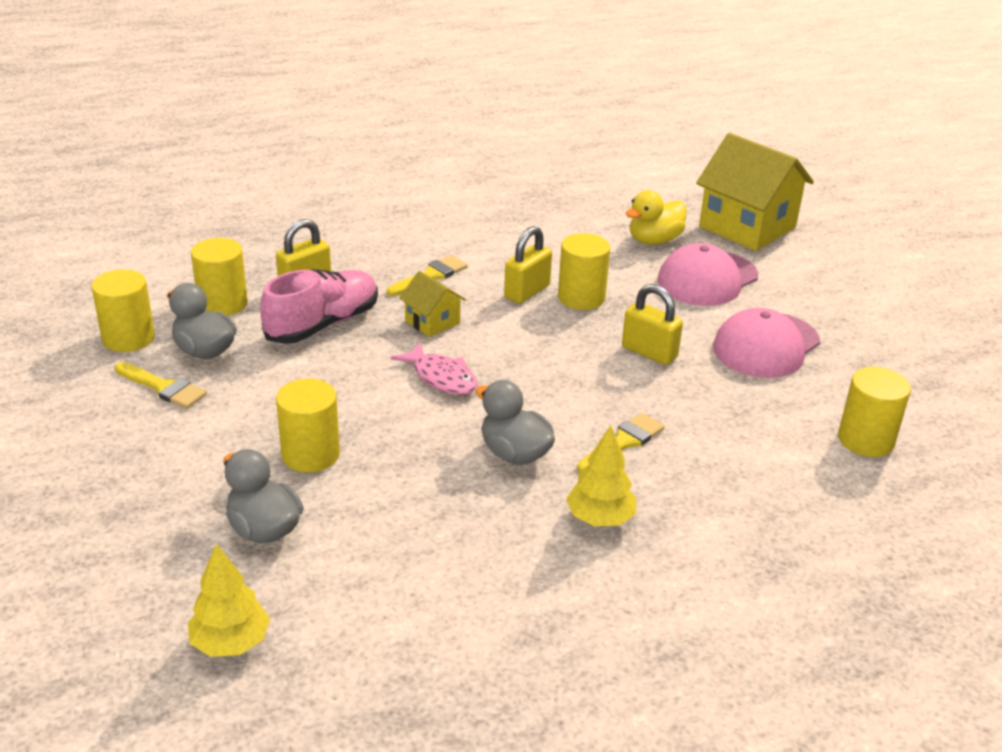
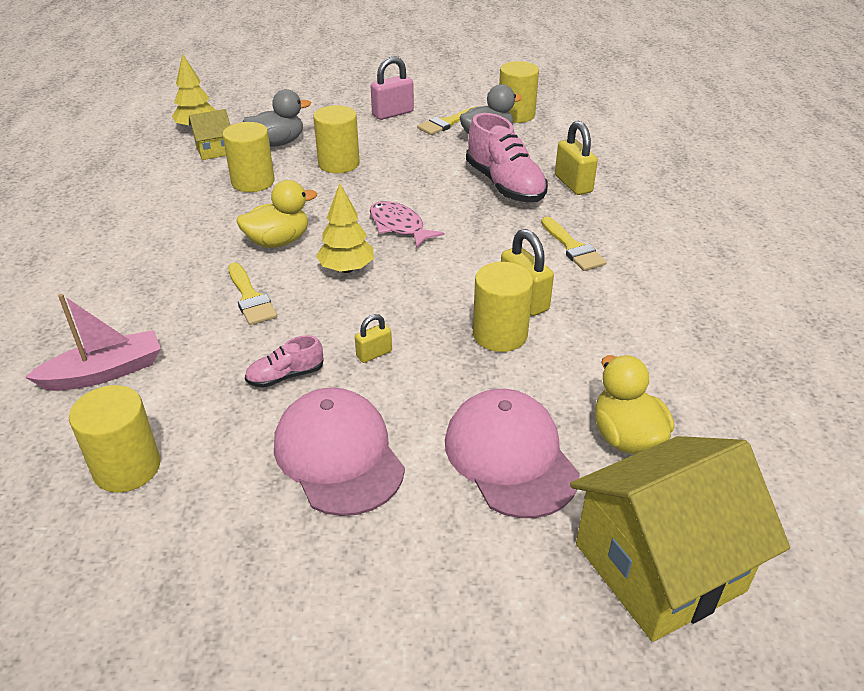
camera: 110 degrees right, 5 degrees up
yellow cylinder [191,238,248,316] -> yellow cylinder moved to [222,122,274,192]
pink fish [391,342,478,395] -> pink fish turned 75 degrees clockwise [369,201,444,249]
yellow house [399,271,466,337] -> yellow house moved to [189,109,230,160]
grey duck [475,380,555,464] -> yellow duck [237,180,317,248]
yellow tree [566,425,636,526] -> yellow tree moved to [316,183,374,273]
yellow padlock [622,284,683,365] -> yellow padlock [355,314,392,363], size x0.57
none -> pink boat [25,294,161,391]
none -> pink shoe [245,335,324,388]
none -> pink padlock [371,57,414,120]

